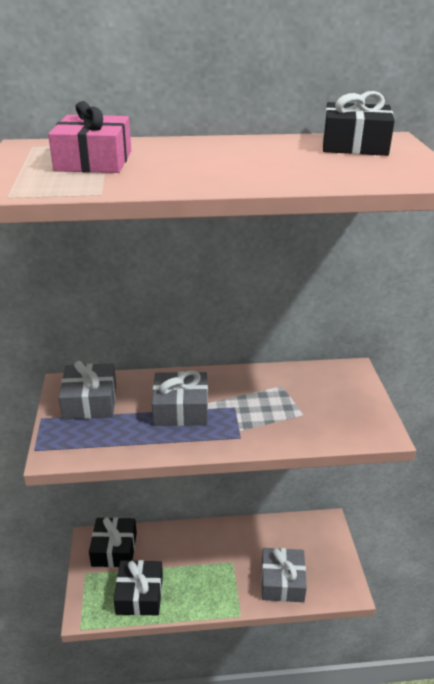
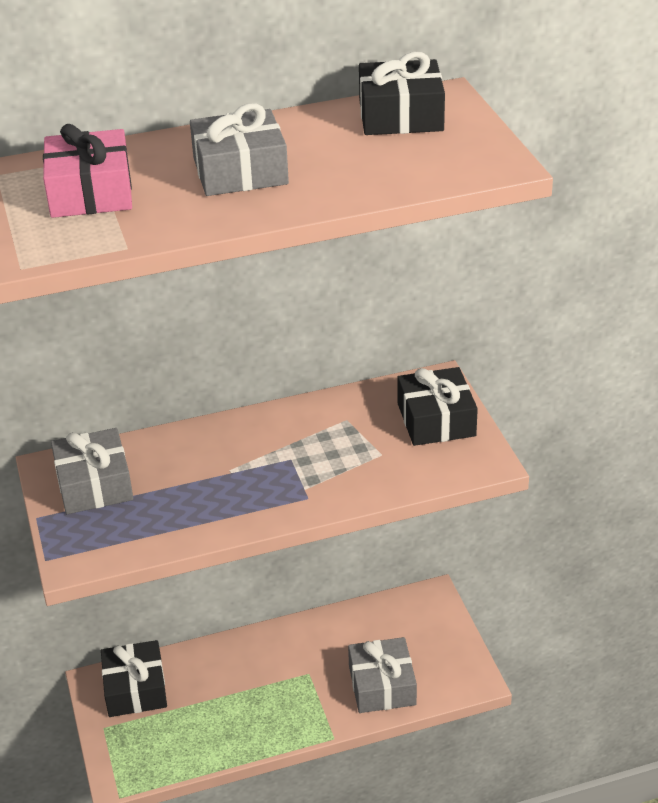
camera: 10 degrees left, 5 degrees up
black gift [114,560,163,616] -> black gift moved to [397,367,478,446]
grey gift [152,370,208,426] -> grey gift moved to [190,103,289,196]

